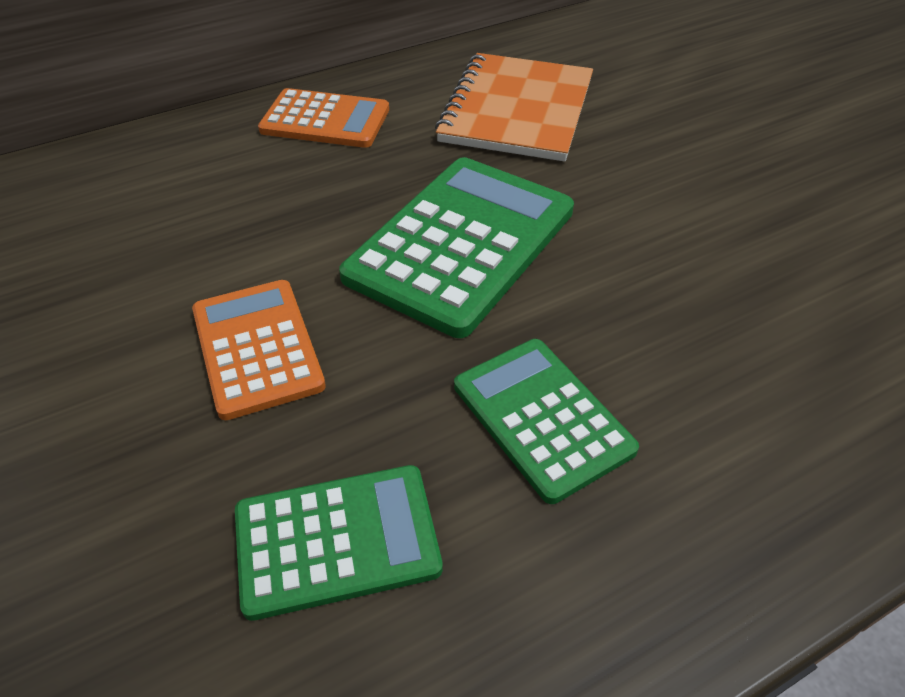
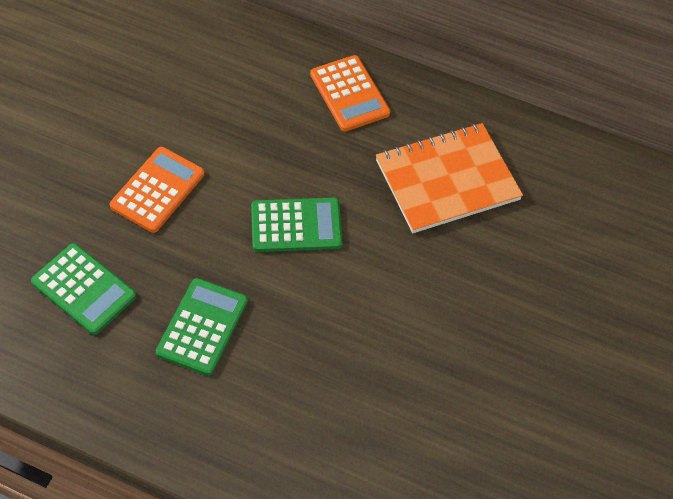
camera: 50 degrees right, 10 degrees up
green calculator [339,157,574,338] -> green calculator [251,198,342,252], size x0.62

